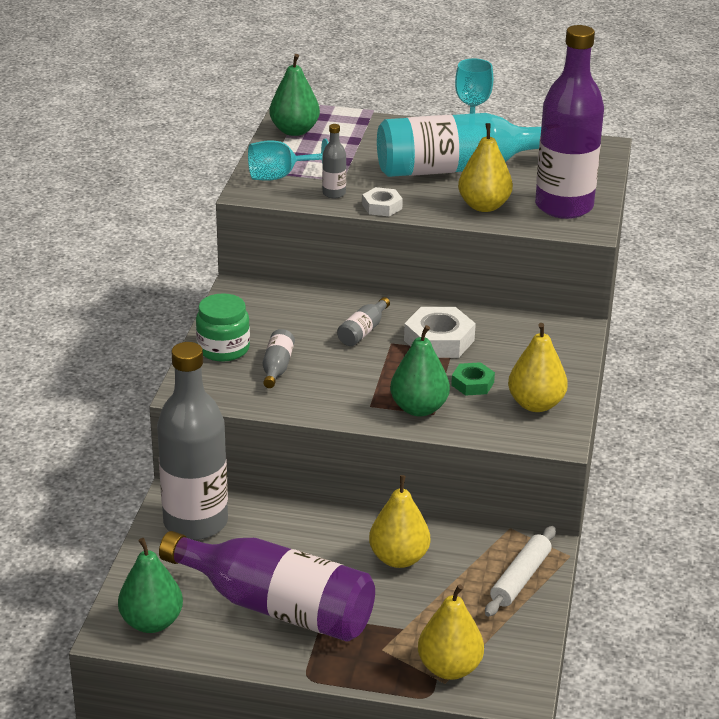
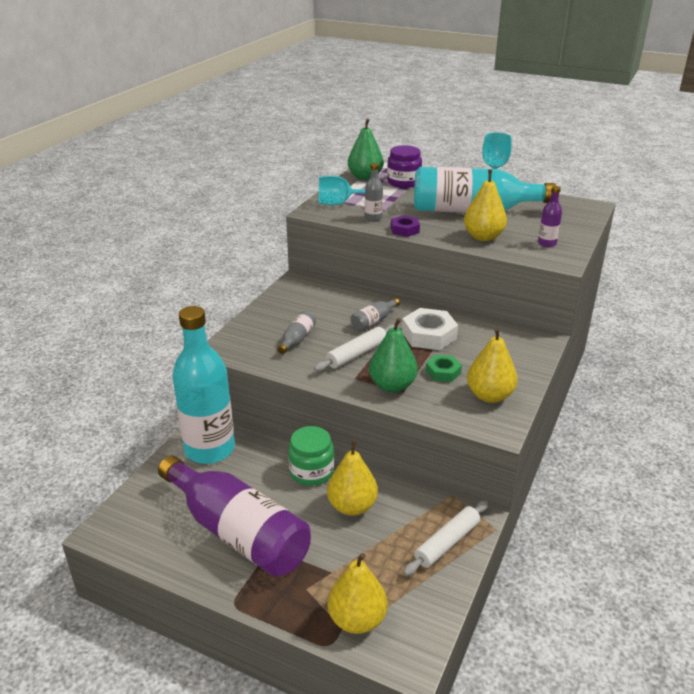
camera: 15 degrees right, 0 degrees up
green pear [118,538,183,633] -> none
grey bottle [157,342,228,540] -> turquoise bottle [172,306,235,464]
green jar [196,293,250,362] -> green jar moved to [288,426,334,486]
white nut [362,187,403,216] -> purple nut [391,215,420,237]
purple bottle [535,25,604,219] -> purple bottle [538,186,562,247], size x0.40
none -> white rolling pin [314,324,395,372]
none -> purple jar [387,145,422,188]

